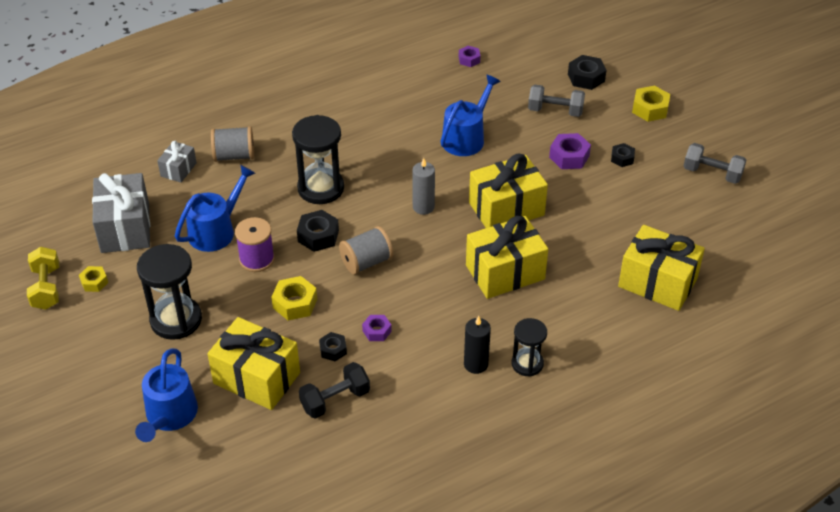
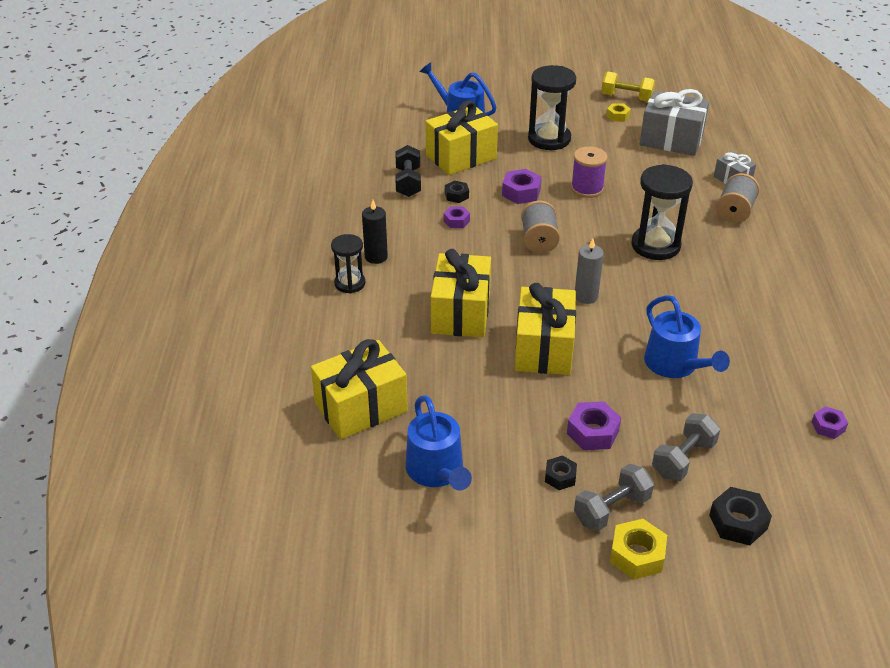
camera: 120 degrees right, 5 degrees down
blue watering can [175,165,255,252] -> blue watering can moved to [405,395,472,491]
yellow nut [271,276,317,321] -> purple nut [502,169,542,204]
black nut [297,210,339,252] -> none
grey dumbbell [684,143,746,184] -> grey dumbbell moved to [574,464,654,531]

